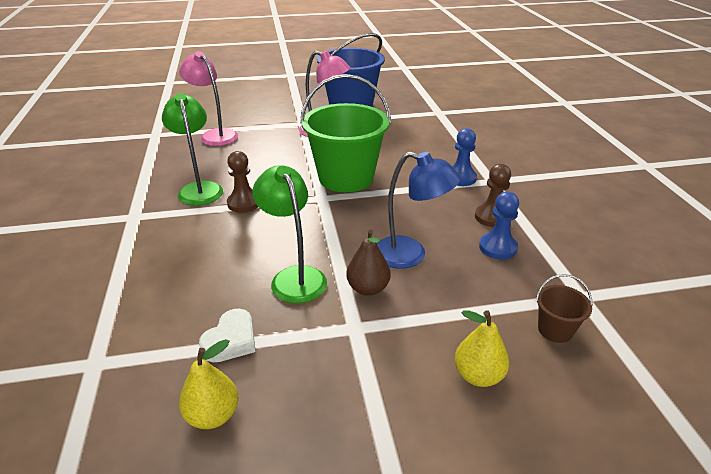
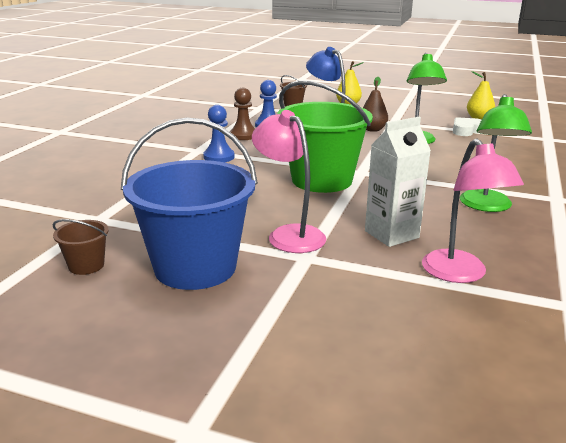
camera: 150 degrees left, 10 degrees down
brown pawn [227,151,258,213] -> none
none -> brown bucket [53,219,109,275]
none -> white carton [365,117,431,247]

